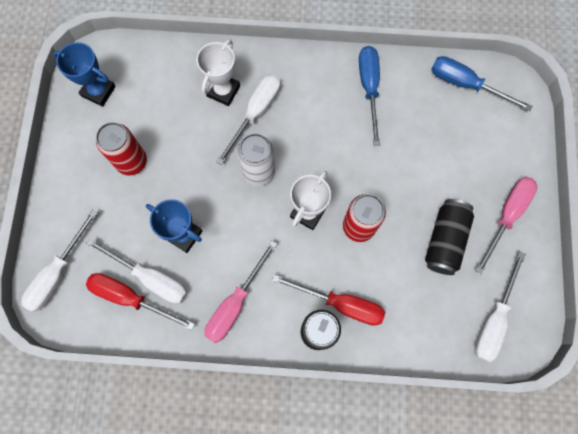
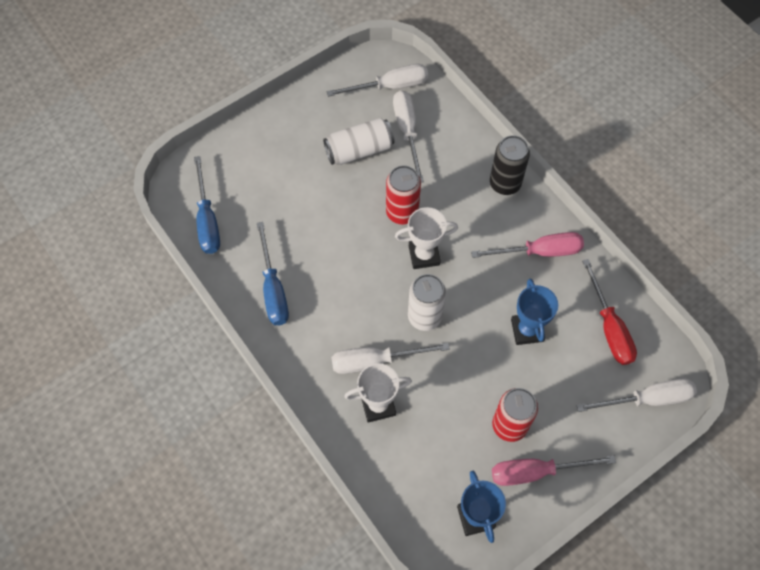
camera: 130 degrees left, 10 degrees down
white screwdriver [86,238,187,304] -> white screwdriver moved to [393,90,424,183]
red screwdriver [272,274,385,325] -> none
blue screwdriver [359,46,380,146] -> blue screwdriver turned 60 degrees counterclockwise [257,222,289,325]
black can [425,199,474,275] -> white can [323,118,395,165]
pink screwdriver [475,177,537,274] -> pink screwdriver moved to [492,456,616,486]

